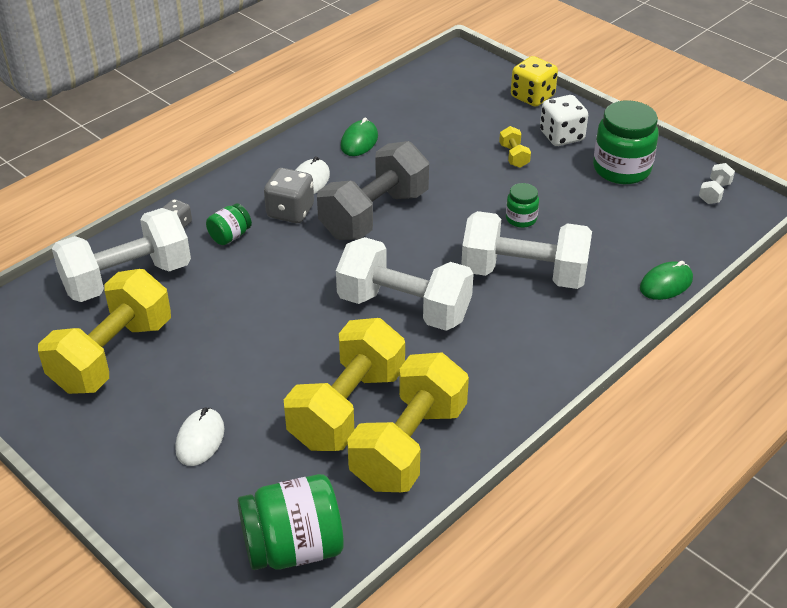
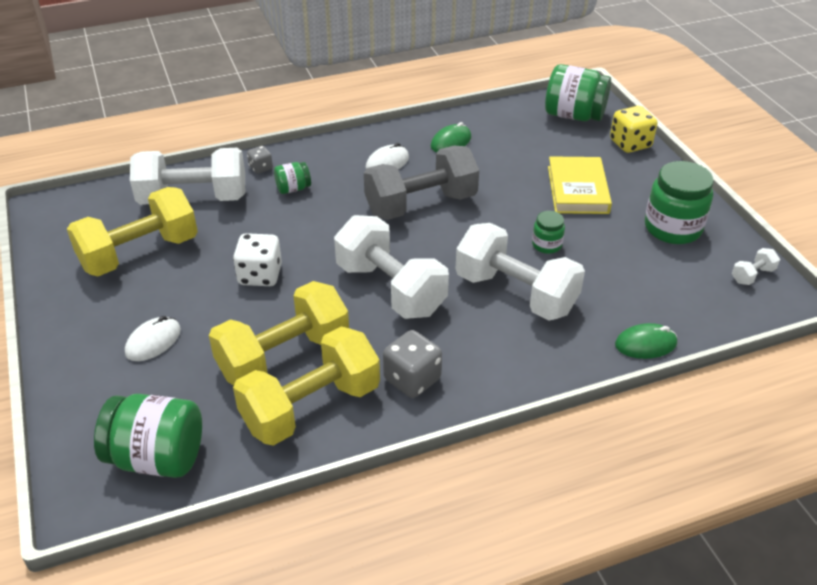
camera: 25 degrees right, 0 degrees up
grey dice [264,168,314,223] -> grey dice moved to [383,330,442,398]
yellow dumbbell [499,126,531,168] -> yellow book [548,156,612,214]
white dice [540,95,588,146] -> white dice moved to [233,233,282,286]
none -> green jar [545,64,611,121]

